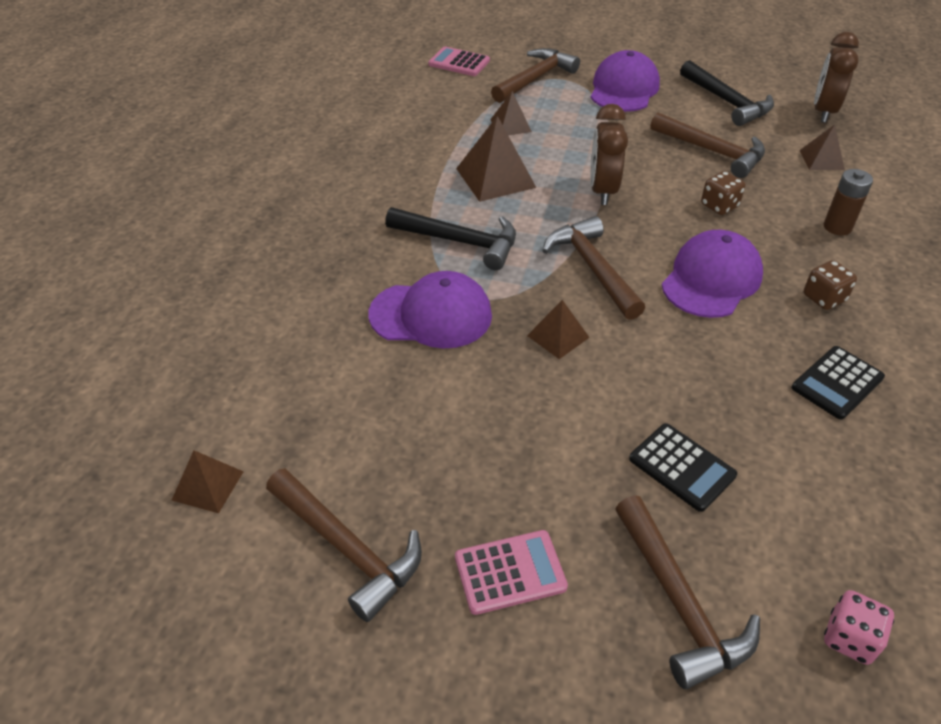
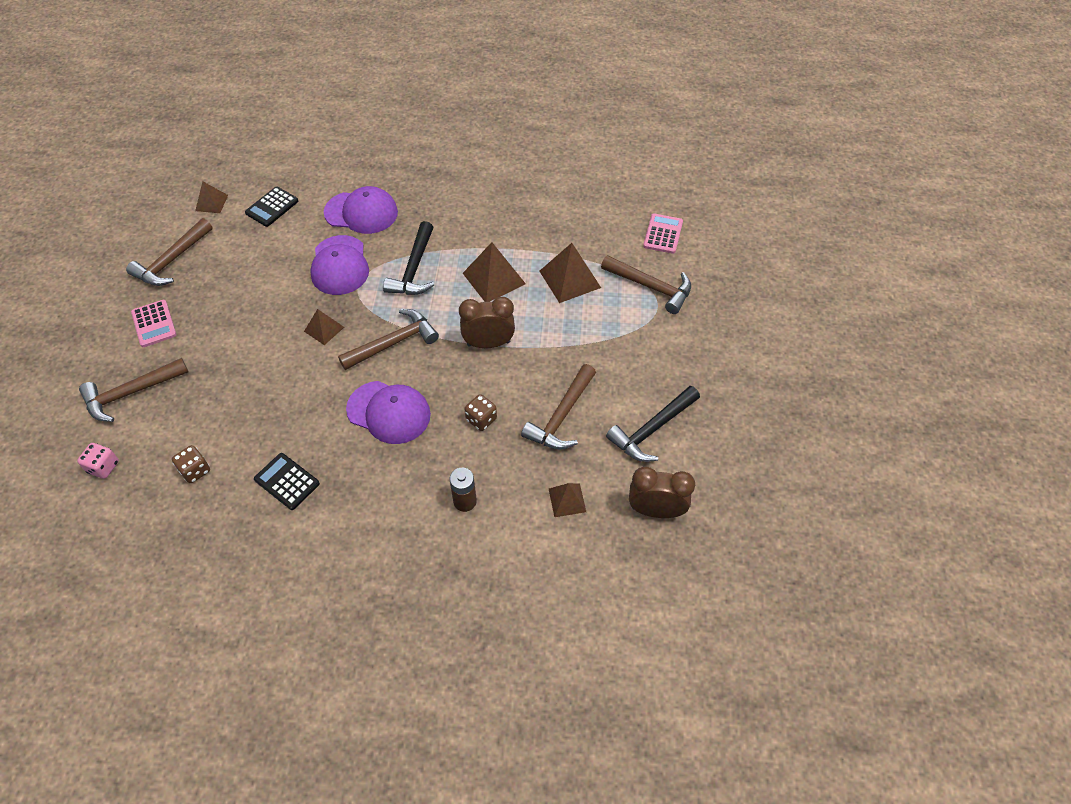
camera: 80 degrees right, 10 degrees up
brown pyramid [490,91,532,135] -> brown pyramid [540,243,601,303], size x1.70
purple cap [590,50,660,112] -> purple cap moved to [324,186,398,234]
black calculator [629,423,737,512] -> black calculator moved to [245,187,298,227]
brown dice [804,260,857,310] -> brown dice moved to [172,445,210,483]

